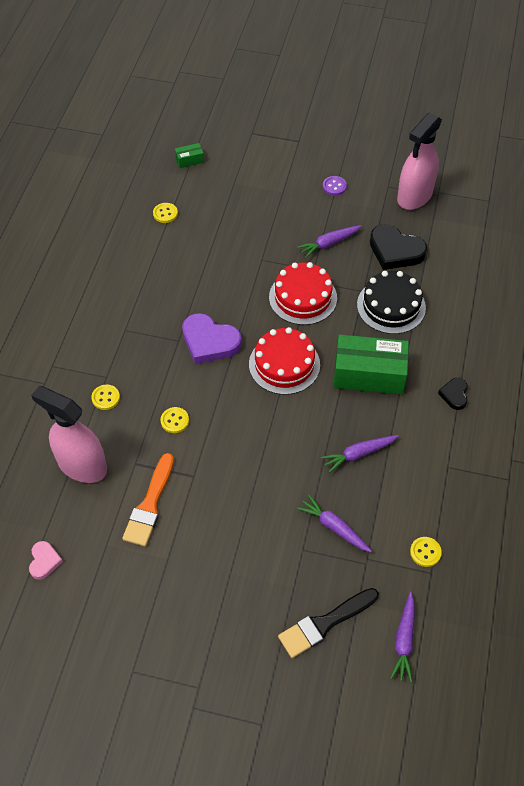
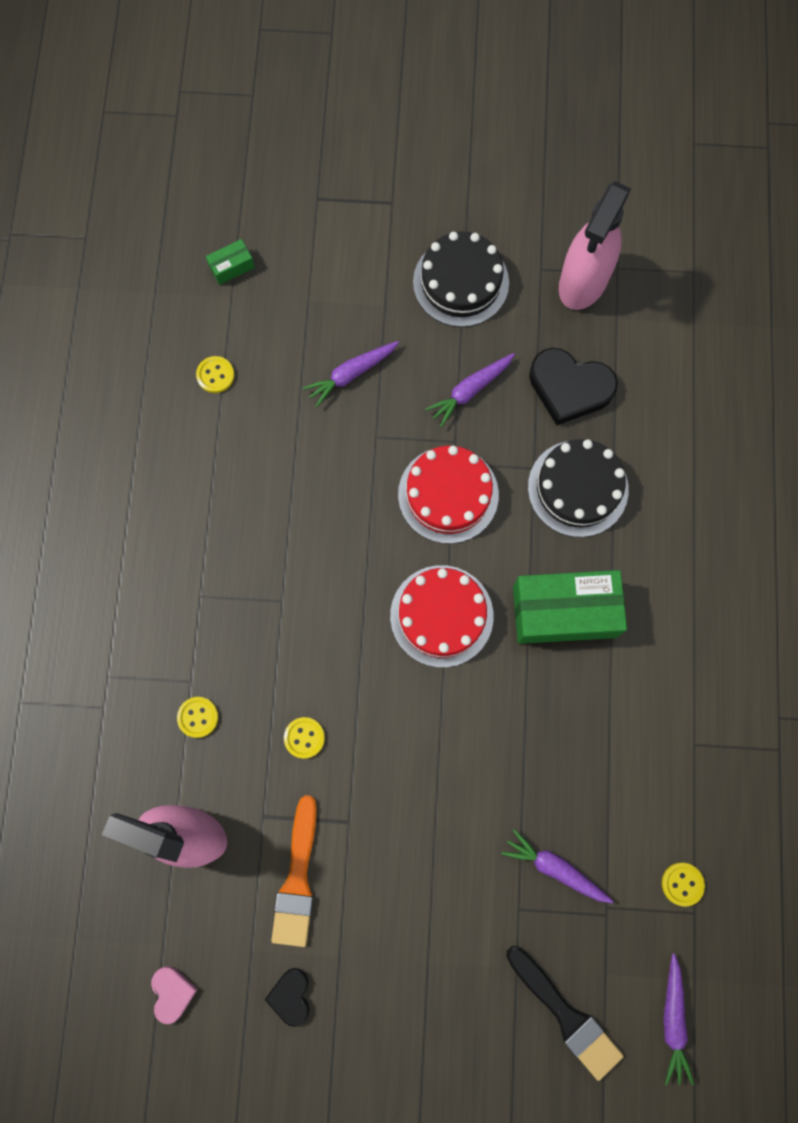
camera: 10 degrees left, 20 degrees up
purple heart [182,313,242,364] -> none
black brush [278,588,379,658] -> black brush turned 90 degrees counterclockwise [506,946,624,1081]
purple carrot [321,435,398,473] -> purple carrot moved to [303,341,399,407]
purple button [323,176,347,196] -> black cake [413,232,509,327]
black heart [438,378,468,410] -> black heart moved to [265,968,309,1027]

